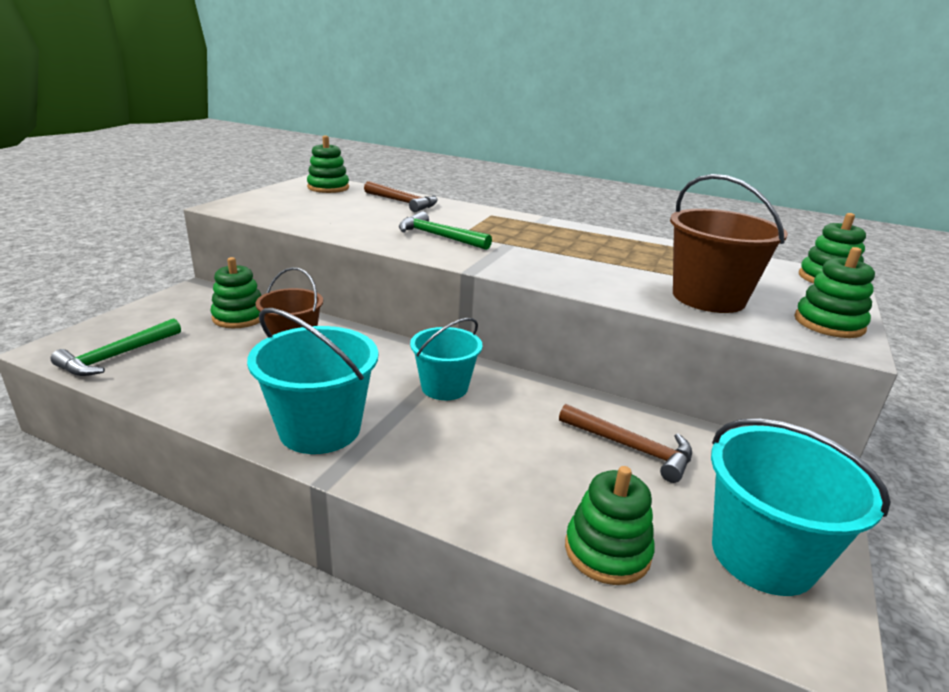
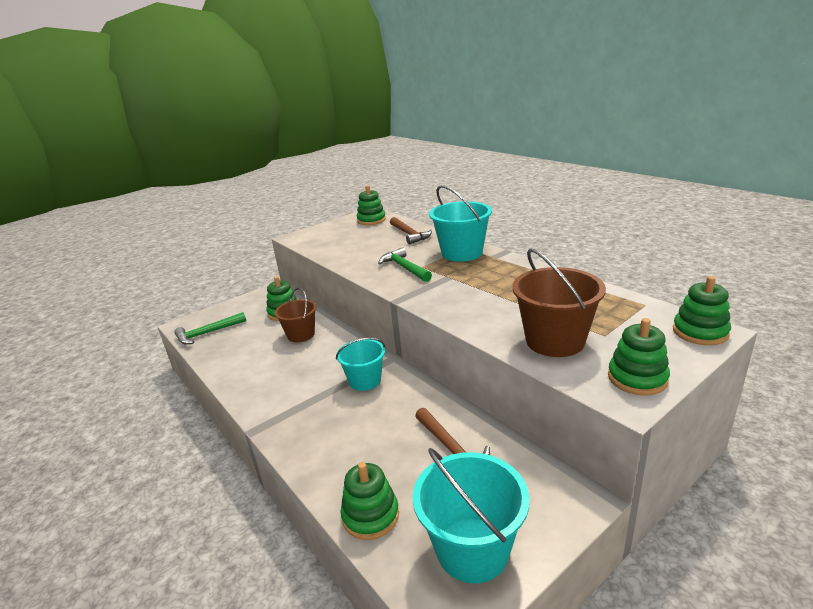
camera: 30 degrees right, 0 degrees up
turquoise bucket [247,308,378,454] -> turquoise bucket moved to [429,185,492,262]

